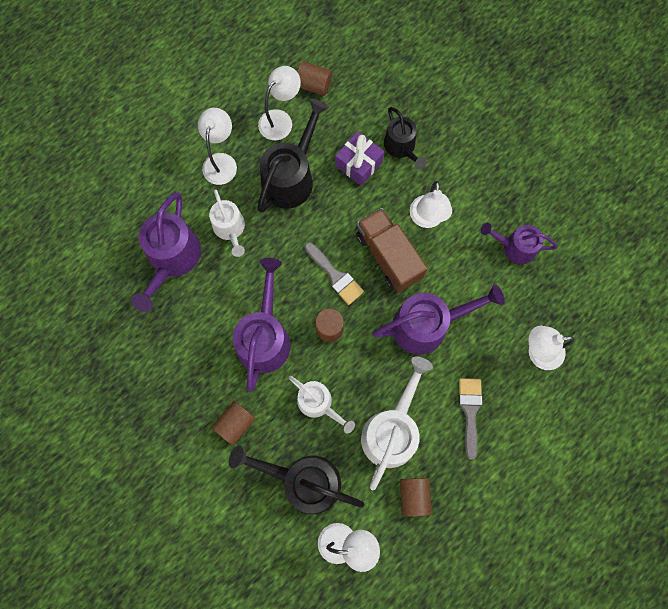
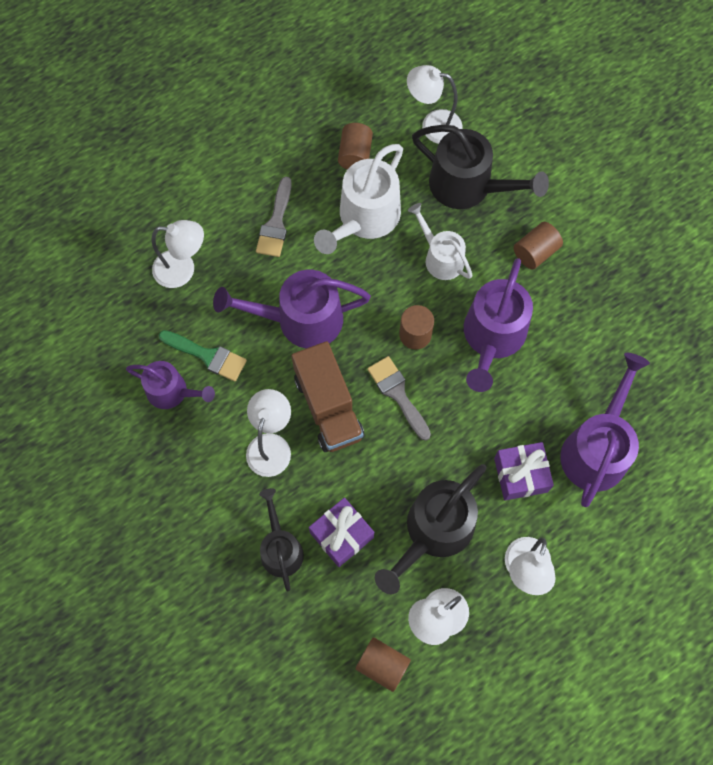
camera: 170 degrees left, 5 degrees down
white watering can [209,189,245,257] -> purple gift [494,442,554,500]
none -> green brush [159,330,247,382]

